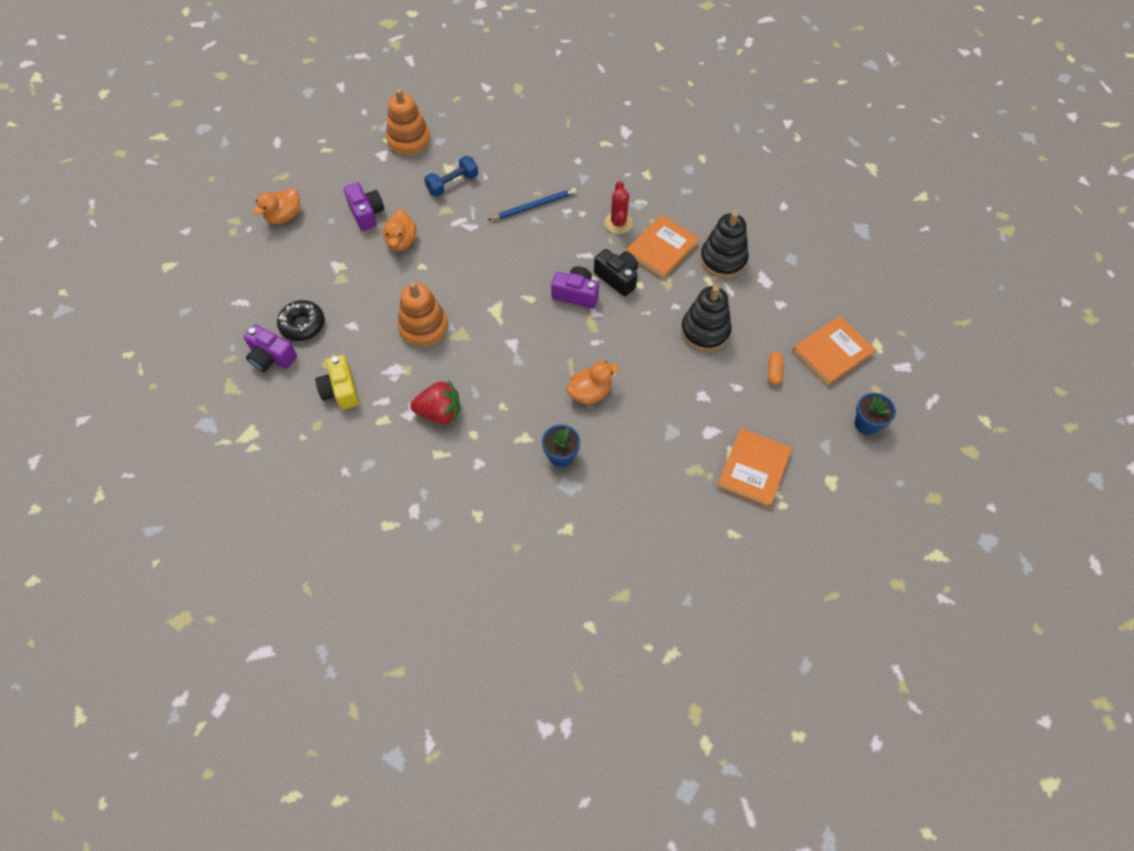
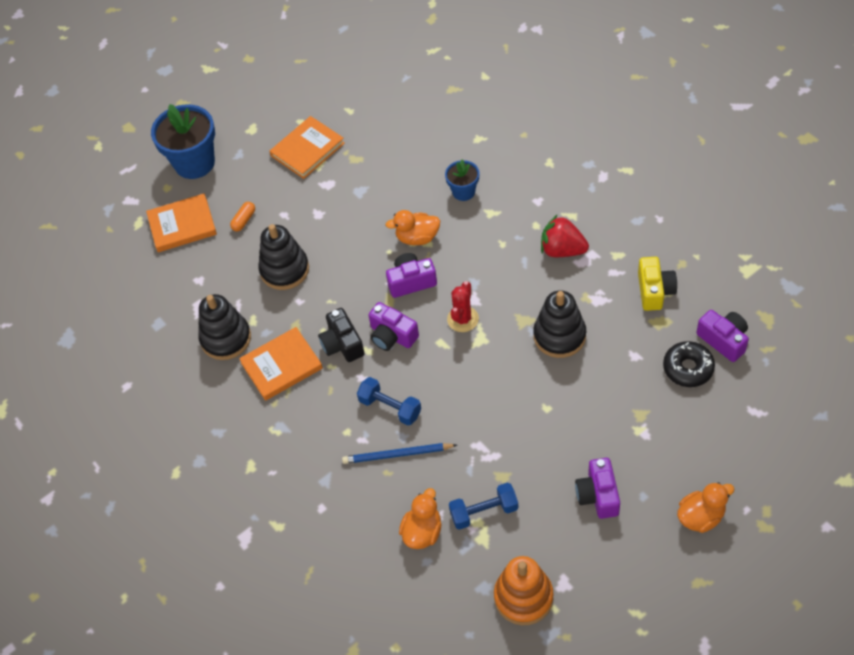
camera: 155 degrees left, 5 degrees down
orange duck [383,209,416,251] -> orange duck moved to [399,488,442,549]
orange stacking toy [398,282,448,348] -> black stacking toy [533,291,586,358]
red cactus [605,181,633,234] -> red cactus moved to [447,281,479,332]
blue flower pot [855,393,896,435] -> blue flower pot [151,104,215,179], size x1.88
none -> blue dumbbell [357,377,421,425]
none -> purple camera [386,253,437,298]

